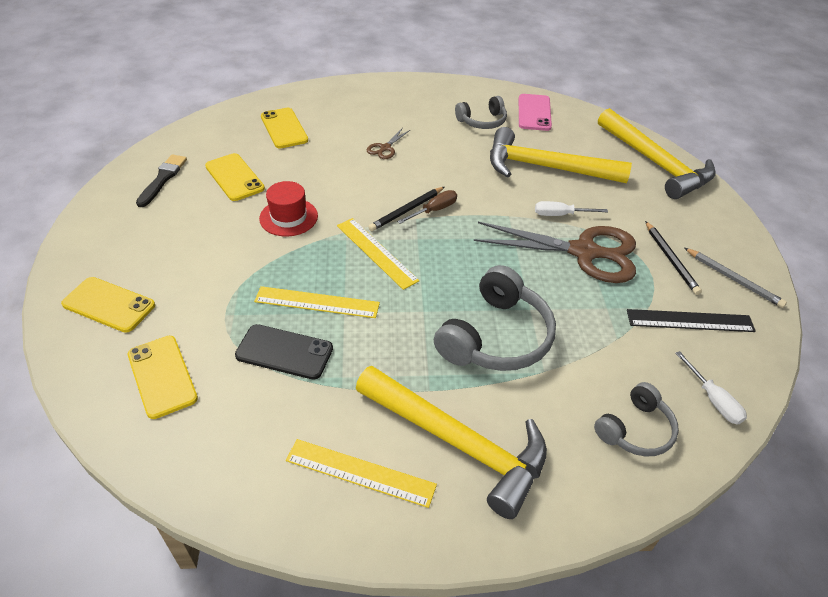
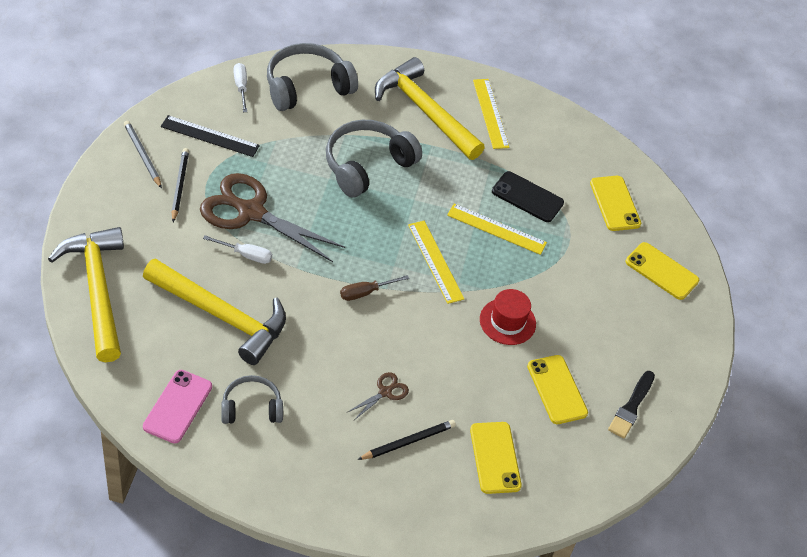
camera: 170 degrees left, 5 degrees up
yellow ruler [286,439,437,508] -> yellow ruler turned 45 degrees clockwise [473,79,509,149]
black pencil [368,187,444,231] -> black pencil moved to [357,420,456,460]
grey headphones [594,382,679,457] -> grey headphones [267,43,358,111], size x1.68

